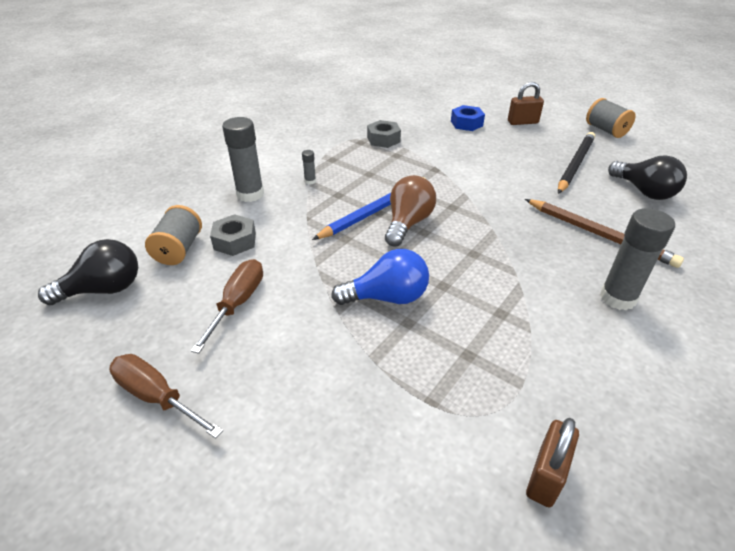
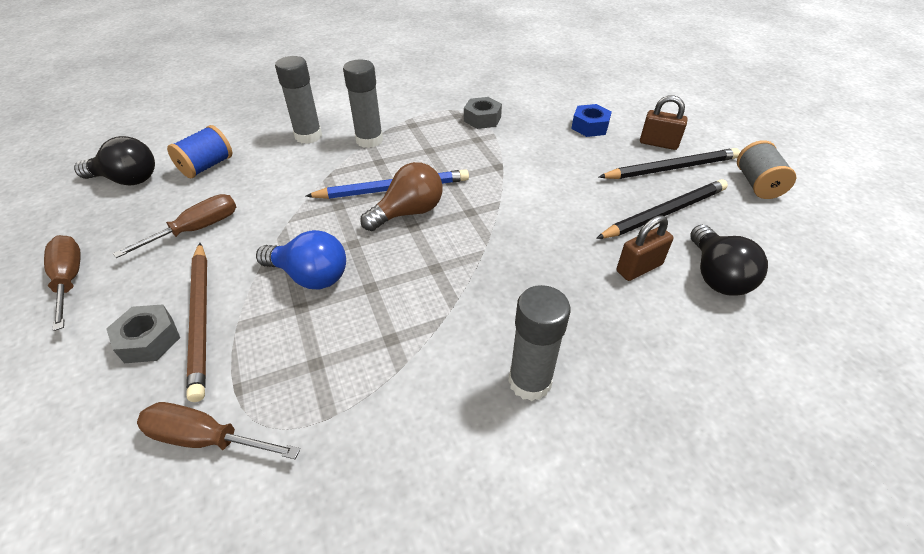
camera: 30 degrees right, 5 degrees up
grey spool [145,205,202,265] -> blue spool [167,125,232,178]
grey nut [210,214,256,256] -> grey nut moved to [106,304,180,363]
grey glue stick [302,150,316,185] -> grey glue stick [343,59,383,148], size x2.28
brown pencil [525,199,684,268] -> brown pencil moved to [186,243,207,402]
brown padlock [526,418,579,507] -> brown padlock moved to [617,215,673,281]
none -> brown screwdriver [137,402,300,459]
none -> black pencil [599,148,740,179]

